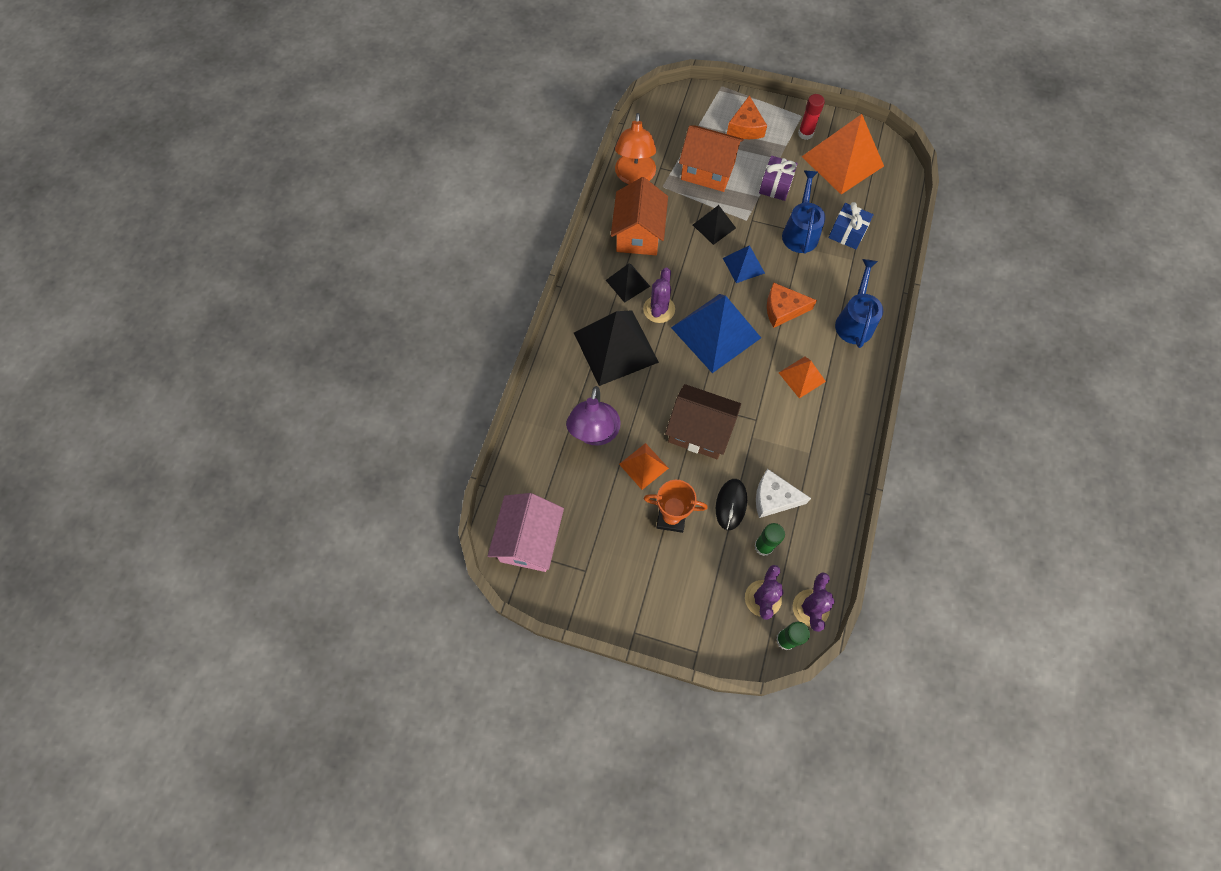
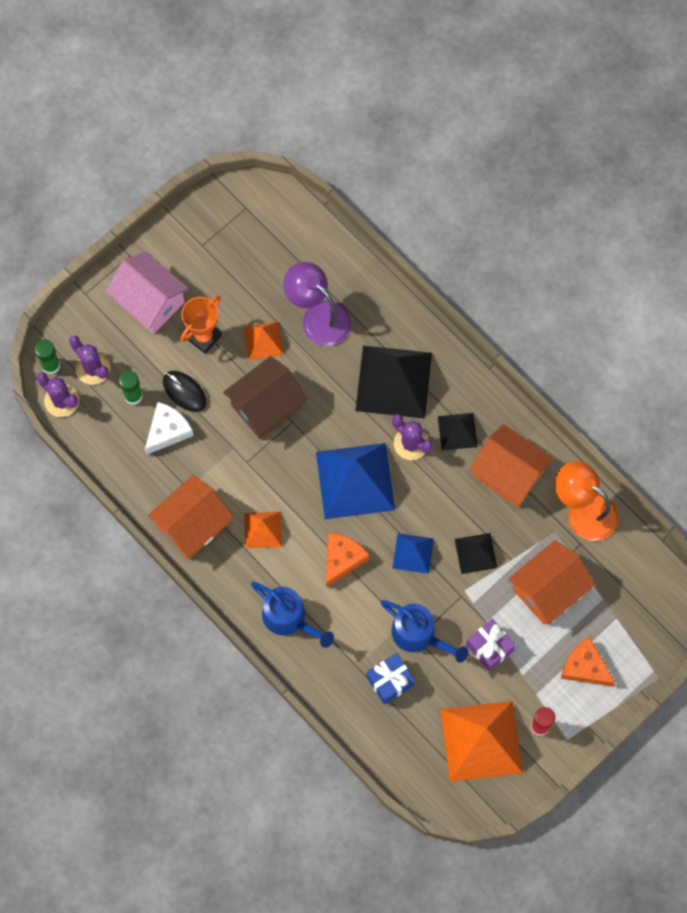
camera: 120 degrees right, 5 degrees up
pink house [488,493,564,572] -> pink house moved to [106,251,189,334]
none -> orange house [148,475,234,559]

